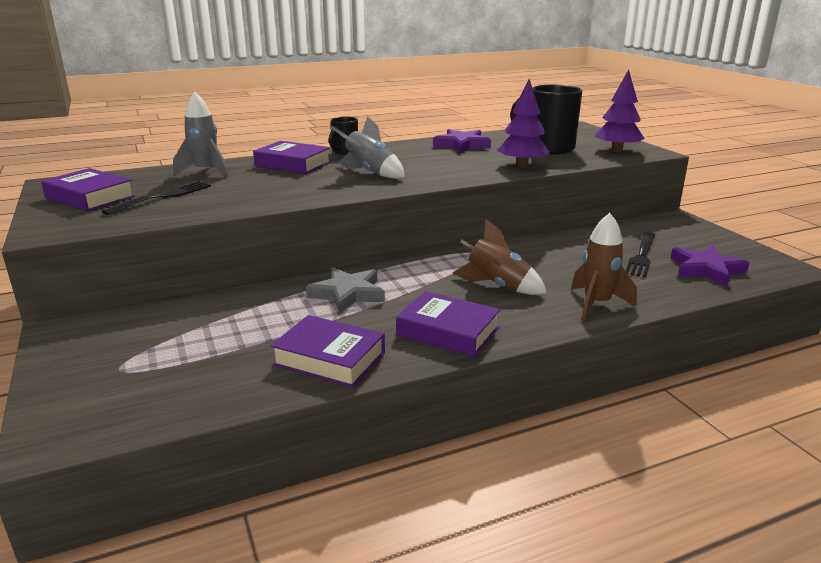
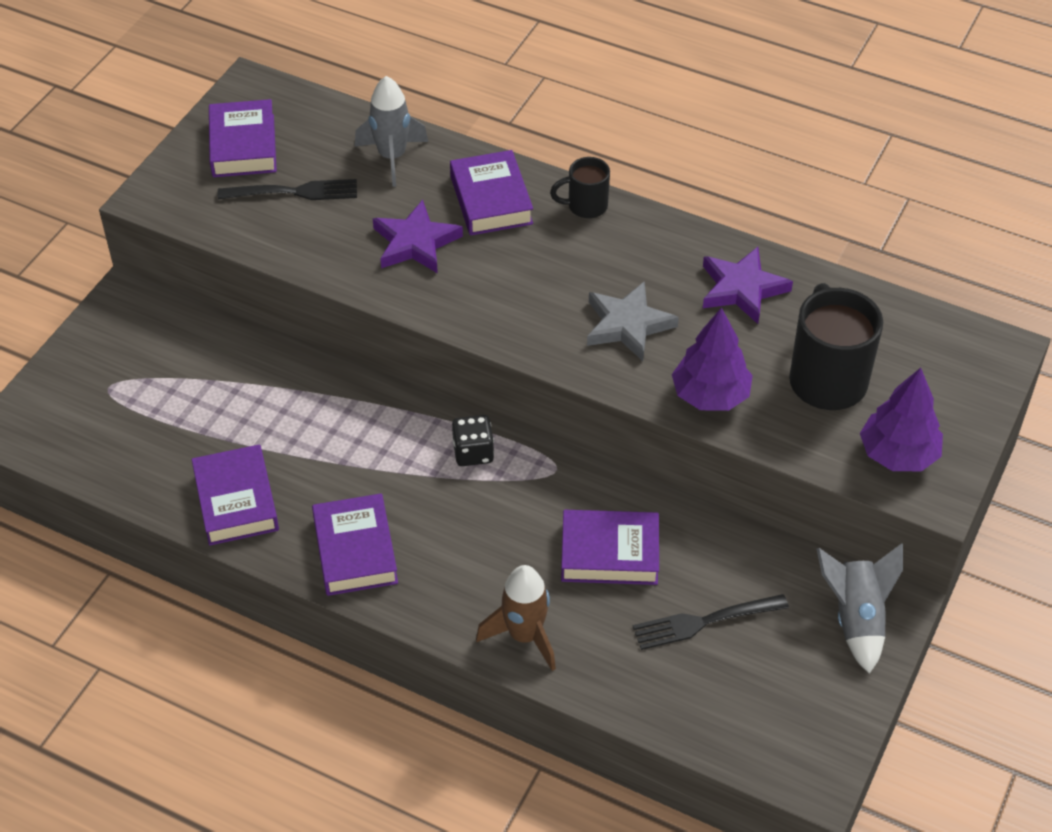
camera: 50 degrees right, 25 degrees up
grey star [306,267,385,314] -> grey star moved to [587,281,679,361]
grey rocket [331,116,405,179] -> grey rocket moved to [817,543,903,674]
brown rocket [453,219,547,295] -> none
purple star [671,246,750,286] -> purple star moved to [373,200,463,273]
none -> black dice [452,415,494,466]
none -> purple book [561,510,659,585]

